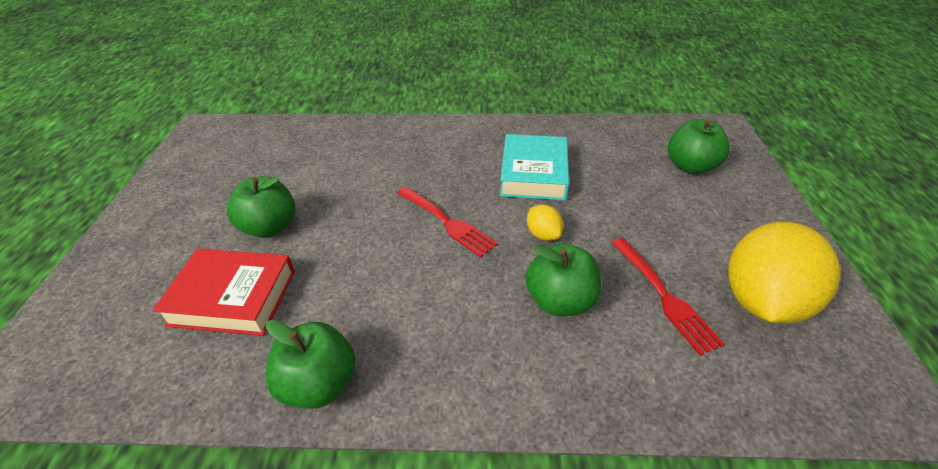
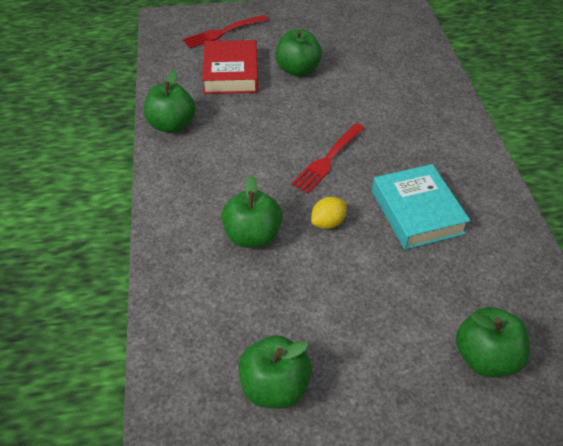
camera: 80 degrees right, 5 degrees up
turquoise book [500,134,569,201] -> turquoise book turned 75 degrees clockwise [372,164,470,250]
red fork [612,238,725,356] -> red fork moved to [183,15,268,48]
yellow lemon [728,222,841,324] -> green apple [238,335,312,409]

